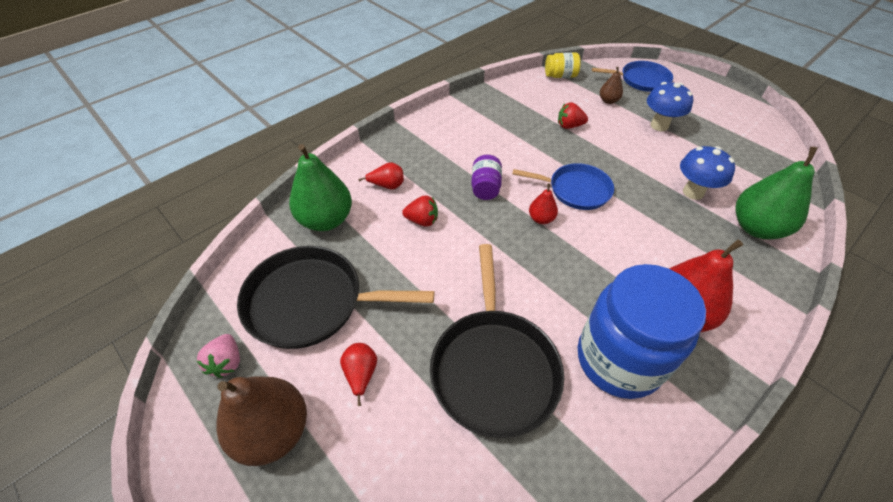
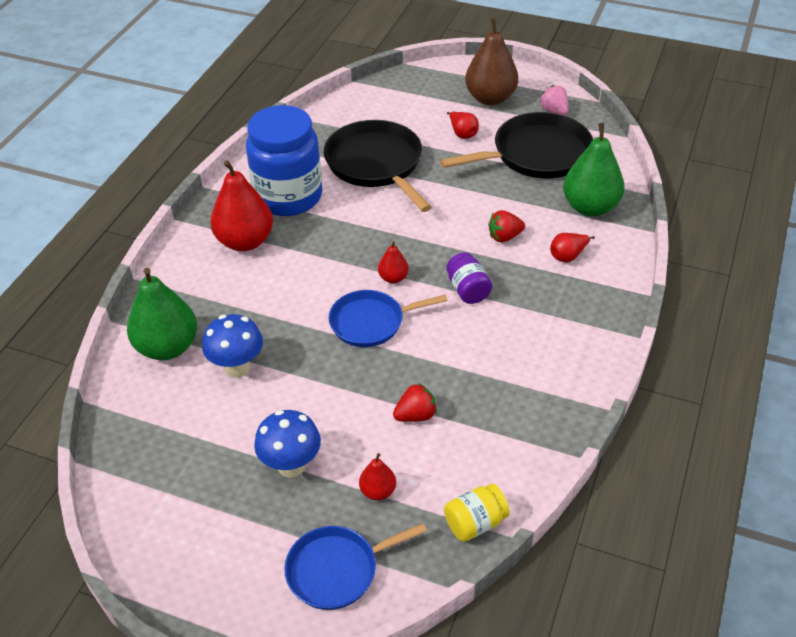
camera: 155 degrees right, 5 degrees down
brown pear [600,67,623,104] -> red pear [359,453,396,500]

